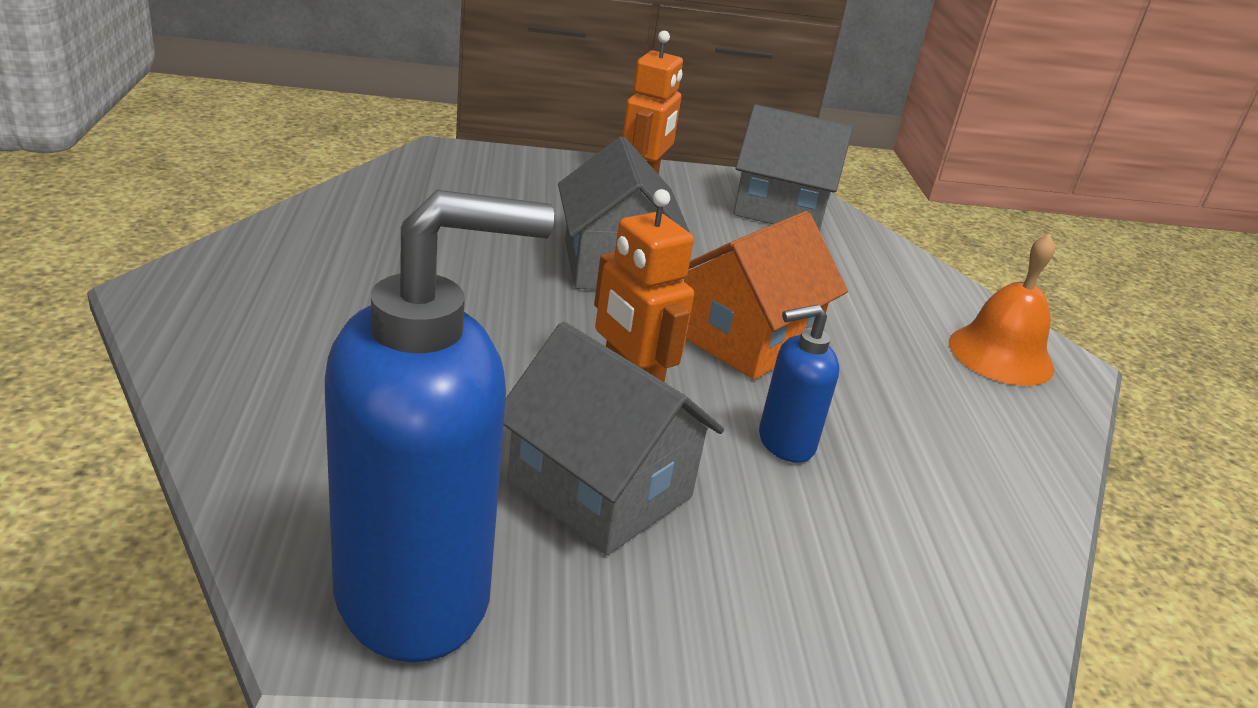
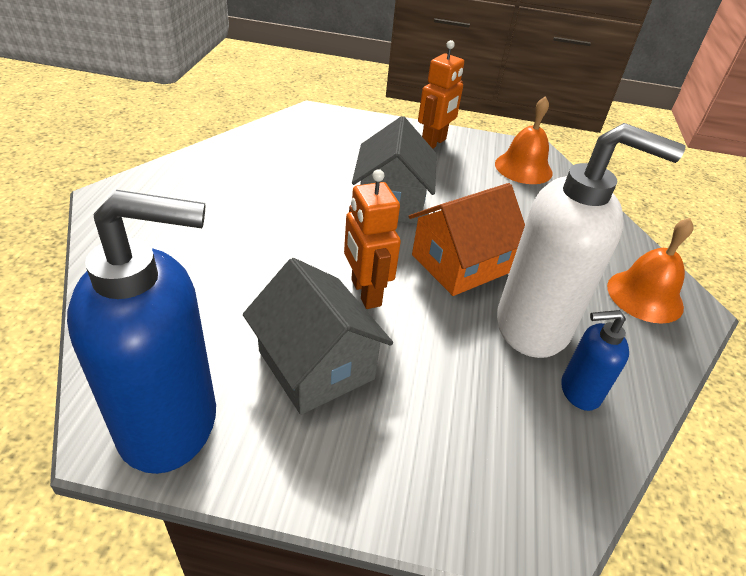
camera: 15 degrees right, 10 degrees up
grey house [733,104,853,231] -> orange bell [495,96,553,184]
blue soap dispenser [759,304,839,463] -> blue soap dispenser moved to [561,310,629,411]
none -> white soap dispenser [497,123,686,358]

